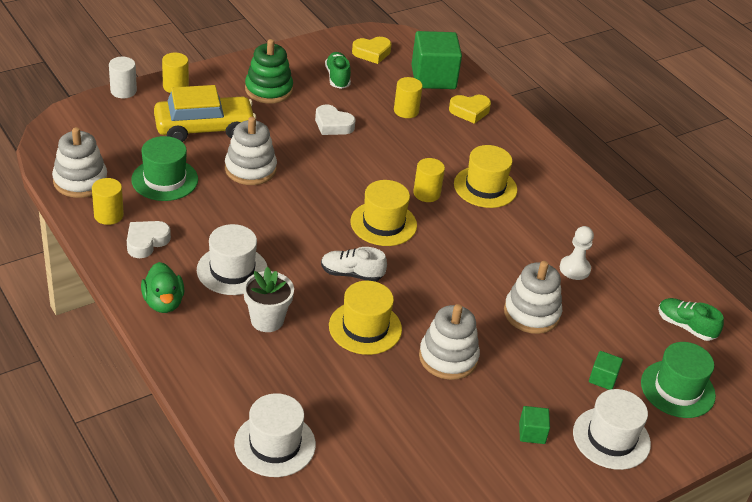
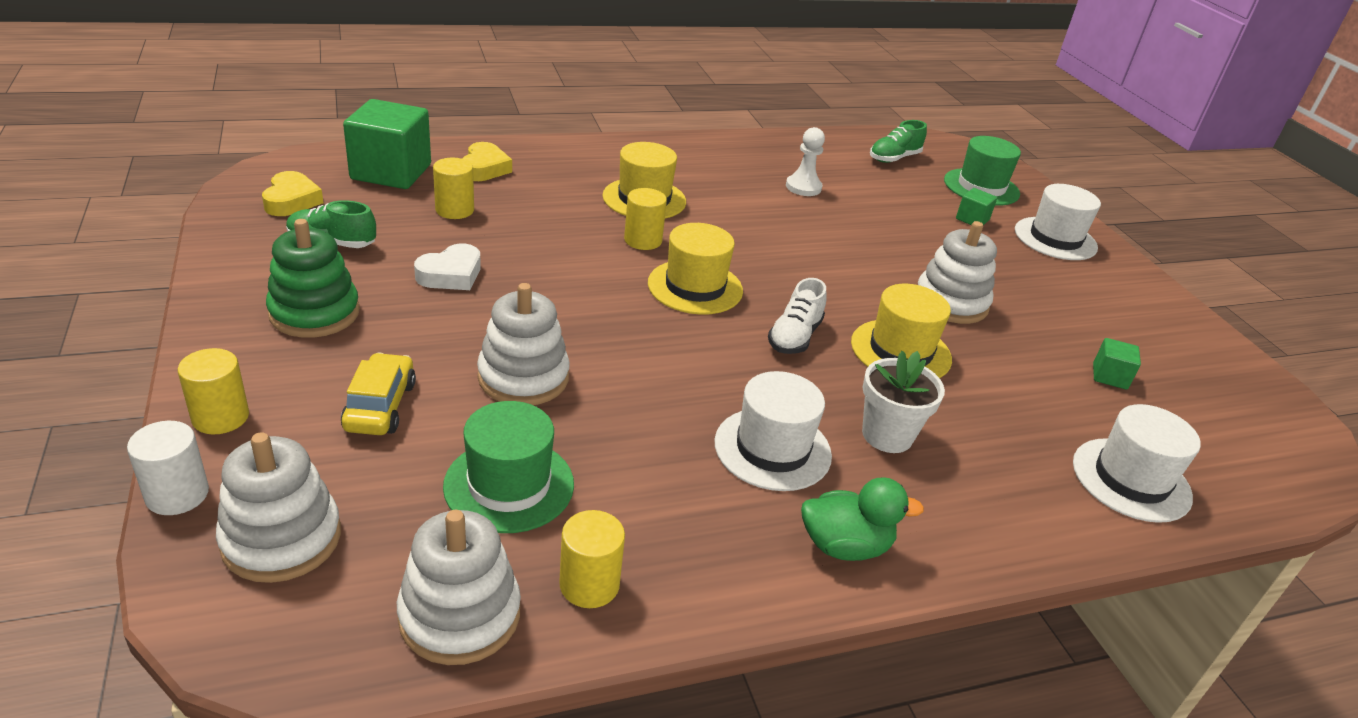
camera: 75 degrees left, 5 degrees down
white heart [127,221,171,258] -> none
yellow car [154,85,256,142] -> yellow car [341,353,416,435], size x0.59
white stacking toy [504,261,562,334] -> white stacking toy moved to [216,432,341,583]
green cube [519,406,550,444] -> green cube moved to [1093,338,1141,390]

